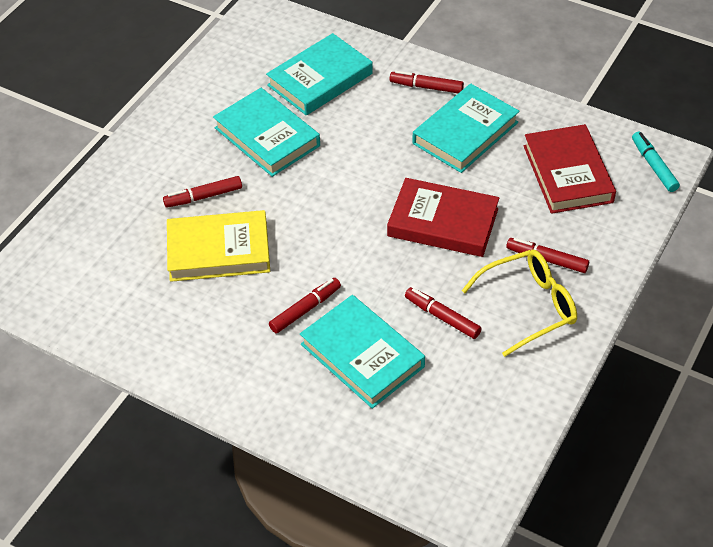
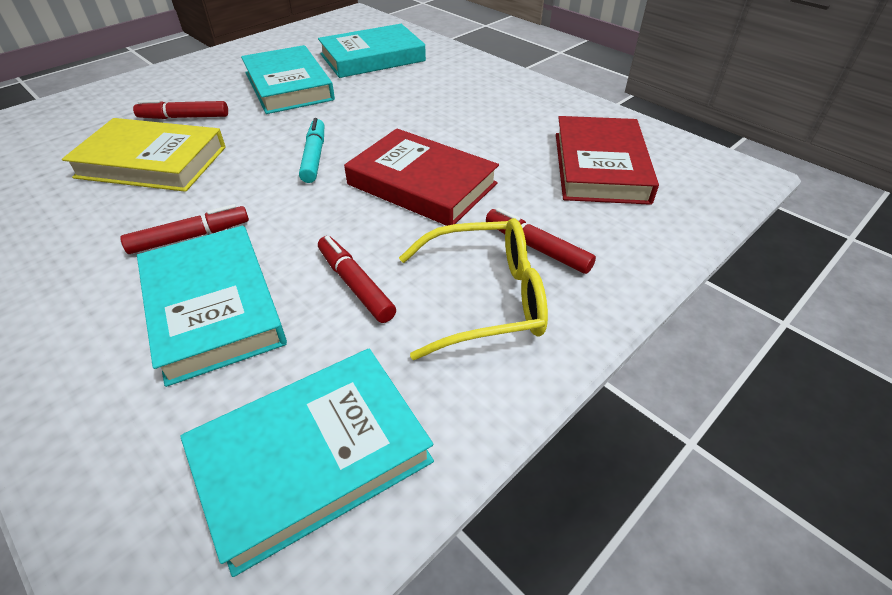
camera: 15 degrees right, 5 degrees down
red marker [390,71,464,93] -> none
turquoise book [413,84,520,173] -> turquoise book moved to [180,349,434,577]
turquoise marker [632,132,680,192] -> turquoise marker moved to [299,118,324,183]

